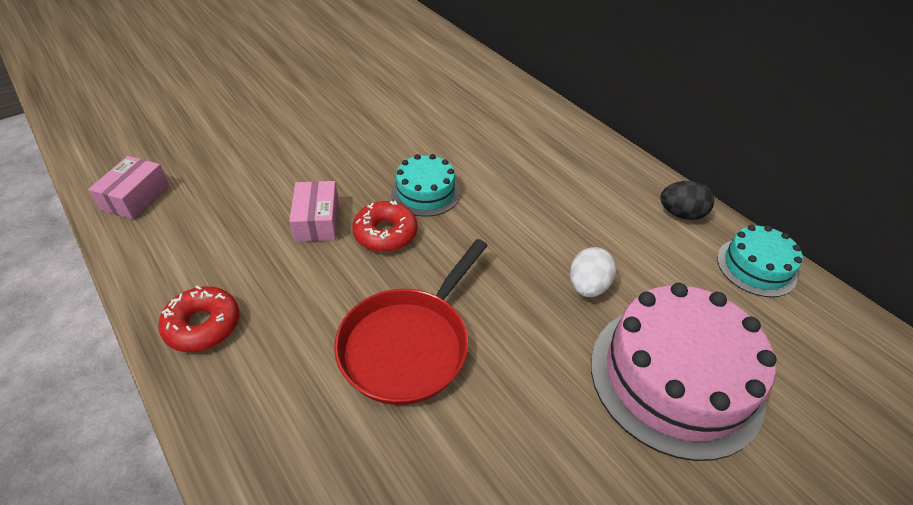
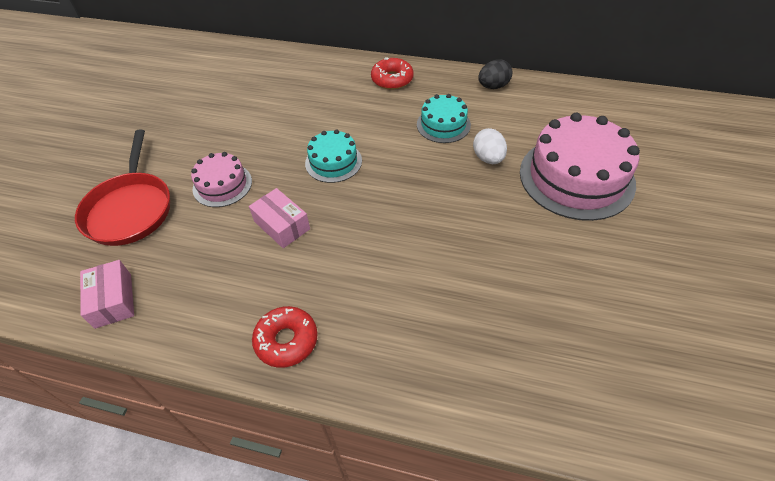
camera: 35 degrees left, 5 degrees up
red pan [334,239,488,405] -> red pan moved to [75,130,170,246]
red donut [352,201,417,252] -> red donut moved to [371,57,414,89]
turquoise cake [717,225,803,297] -> turquoise cake moved to [417,94,471,143]
none -> pink cake [191,152,252,207]

